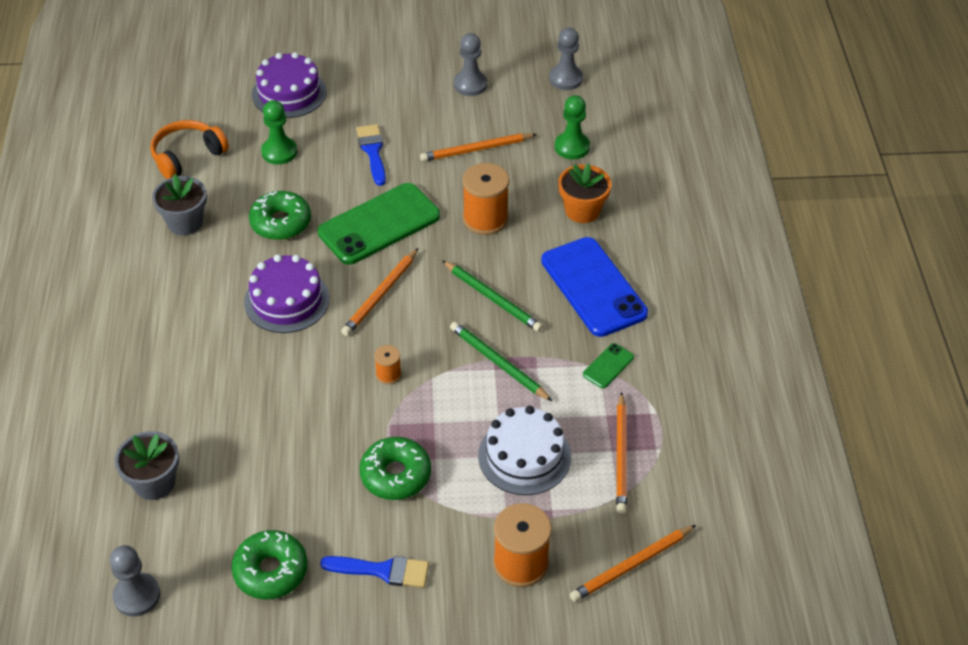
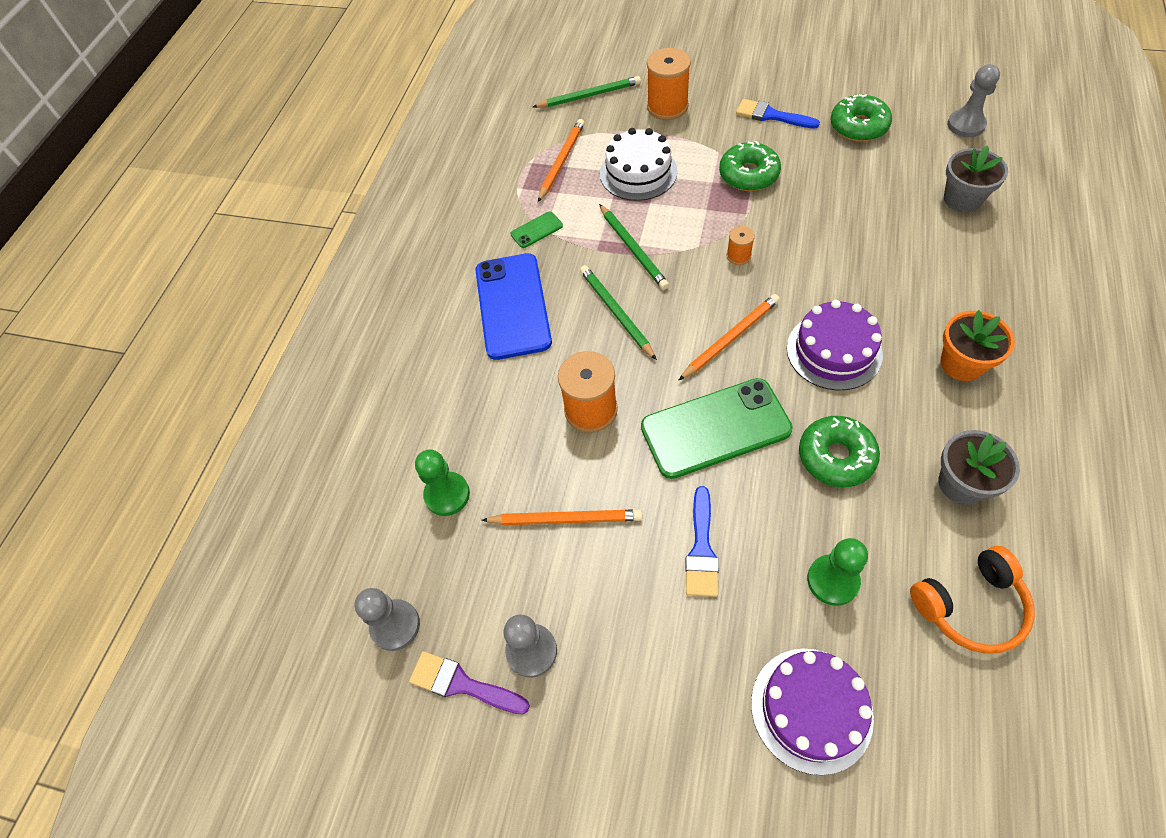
camera: 155 degrees left, 10 degrees up
orange flower pot [558,163,612,223] -> orange flower pot moved to [941,310,1015,381]
orange pencil [570,525,696,602] -> green pencil [533,76,641,108]
none -> purple brush [409,651,530,715]

